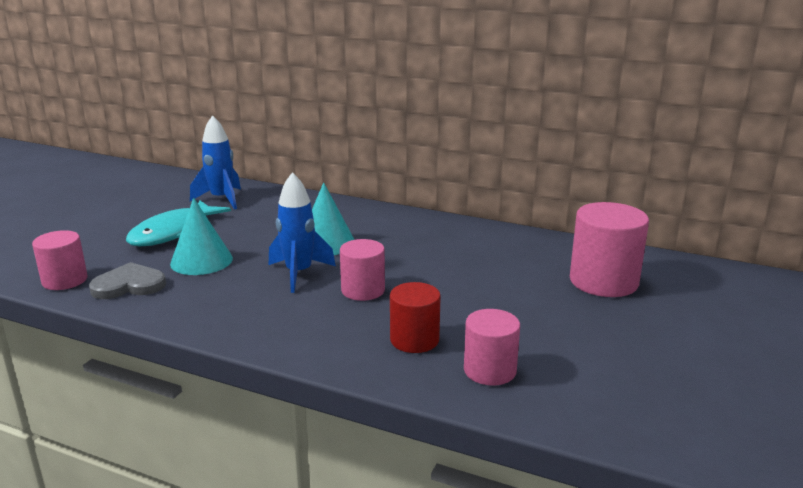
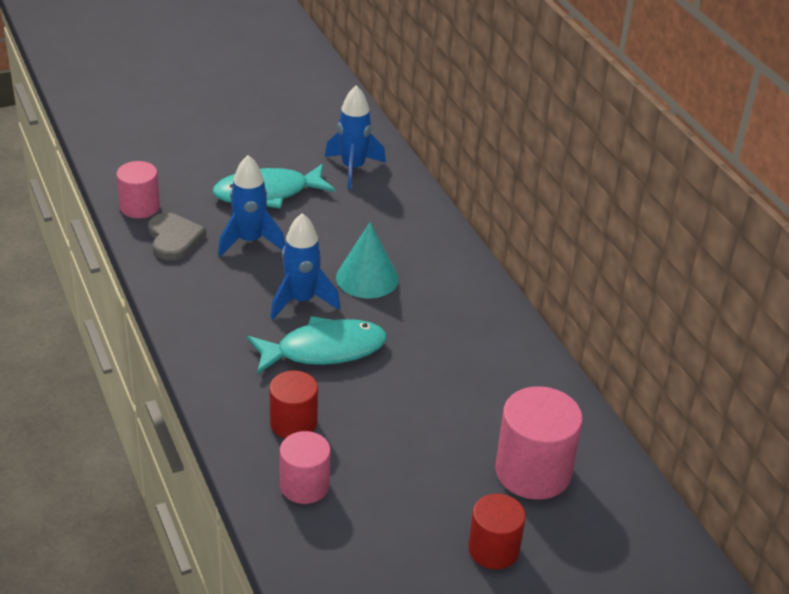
camera: 40 degrees right, 15 degrees up
grey heart [89,262,166,299] -> grey heart turned 45 degrees clockwise [148,213,206,260]
turquoise cone [170,198,233,275] -> blue rocket [218,155,285,256]
pink cylinder [340,239,385,301] -> turquoise fish [247,316,387,374]
none -> red cylinder [468,494,526,569]

